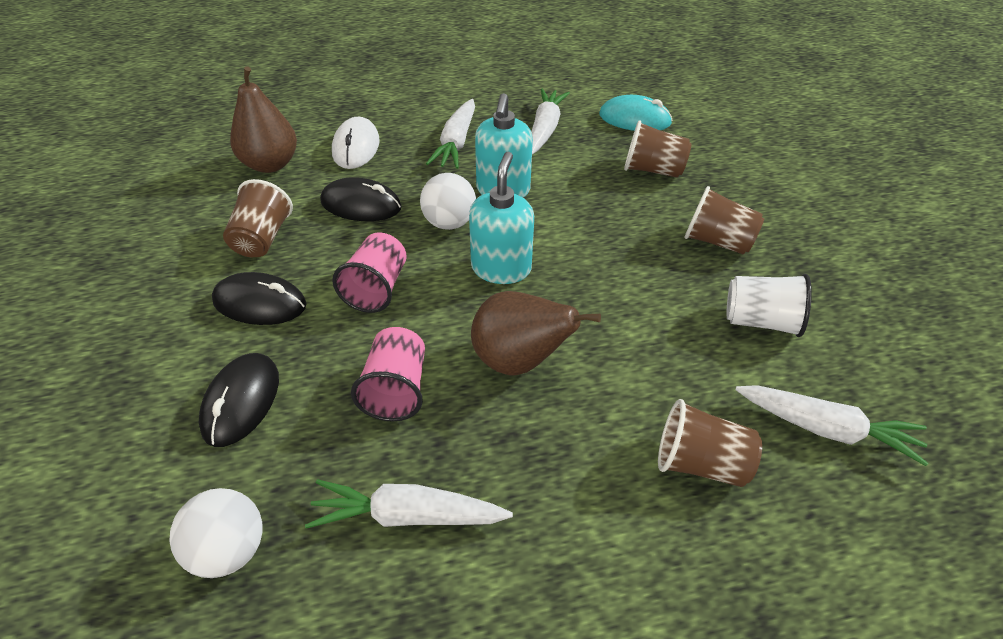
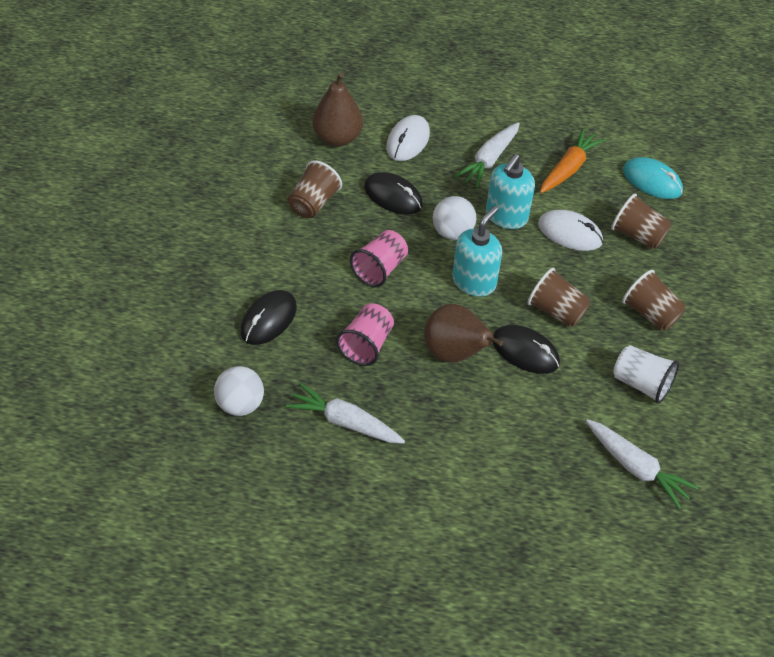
camera: 20 degrees right, 5 degrees up
black mouse [212,272,307,325] -> black mouse moved to [492,325,560,374]
white carrot [531,88,570,155] -> orange carrot [540,128,605,193]
brown cup [658,399,762,487] -> brown cup moved to [527,268,590,327]
none -> white mouse [538,210,603,251]

